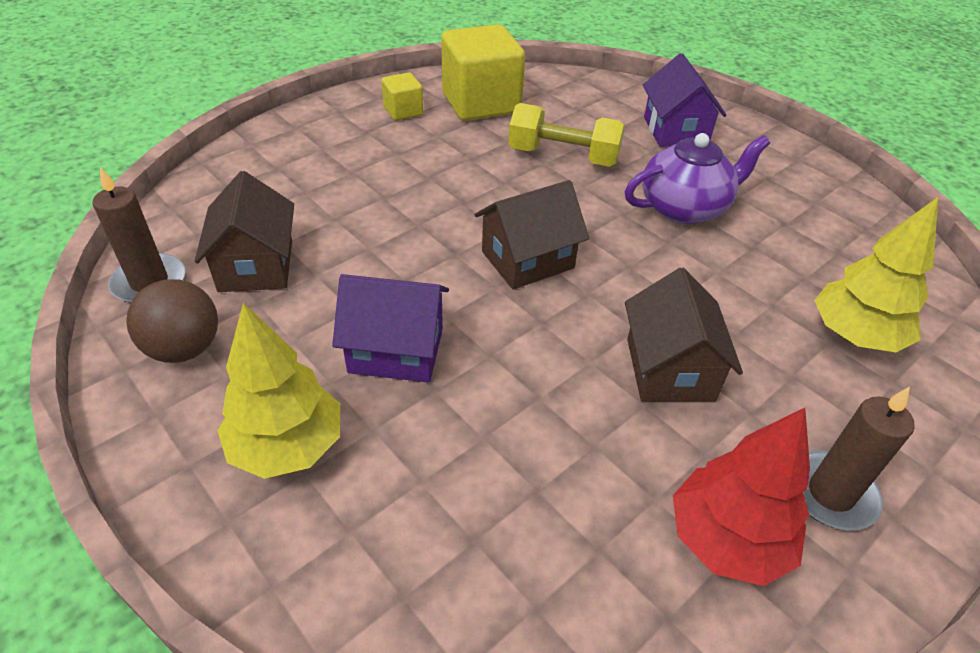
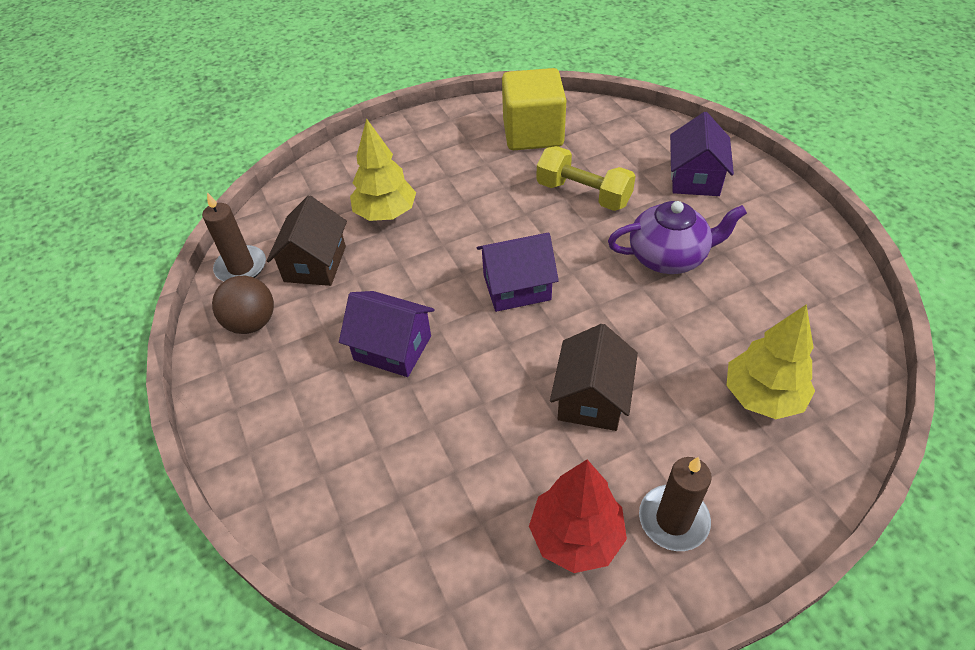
camera: 20 degrees right, 5 degrees up
yellow tree [217,303,340,479] -> yellow tree moved to [350,118,416,221]
yellow cube [381,72,423,121] -> none
brown house [474,180,589,290] -> purple house [477,233,559,312]

